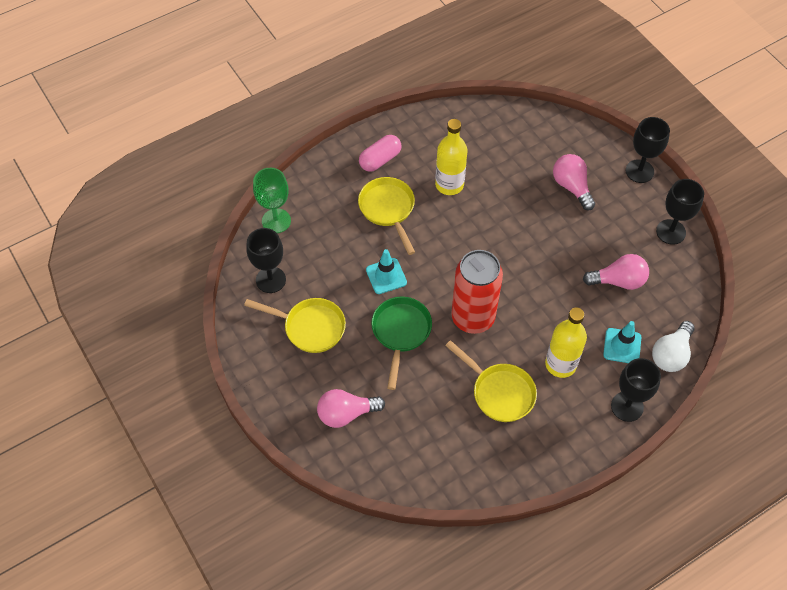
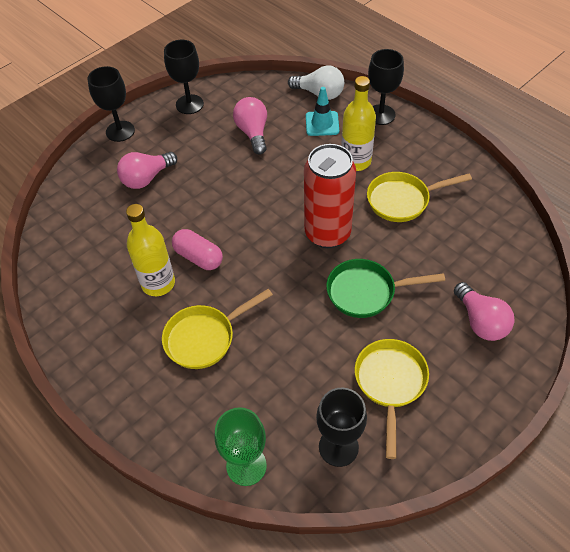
camera: 100 degrees left, 5 degrees down
pink capsule [359,135,402,172] -> pink capsule moved to [172,229,223,270]
turquoise traffic cone [366,249,407,294] -> none
yellow pan [445,340,537,422] -> yellow pan turned 135 degrees counterclockwise [367,172,472,222]

